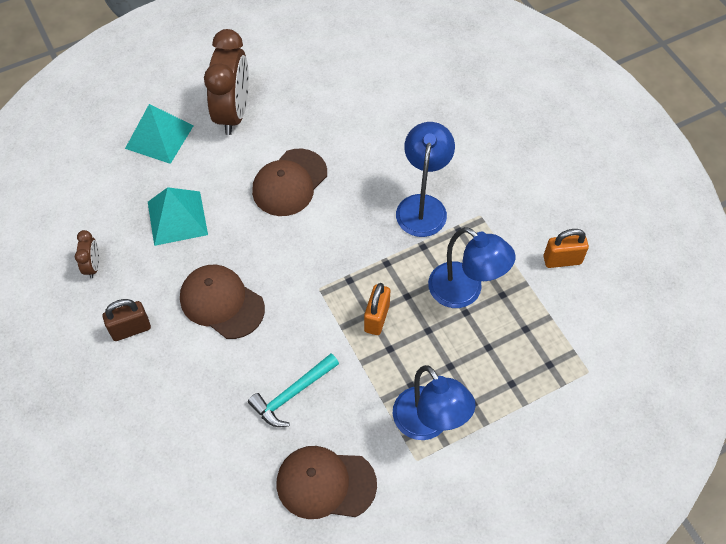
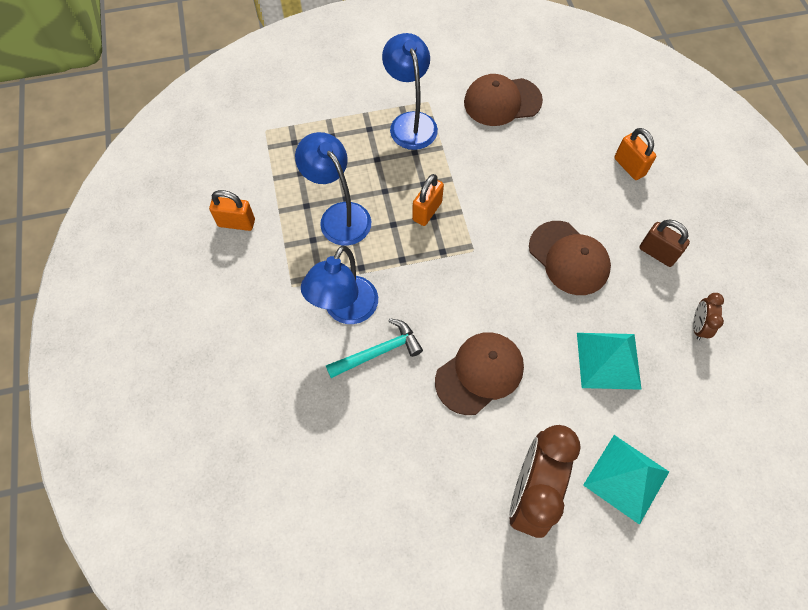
camera: 165 degrees left, 5 degrees up
brown padlock [103,299,151,341] -> brown padlock turned 45 degrees clockwise [639,219,690,267]
turquoise hammer [248,353,339,427] -> turquoise hammer moved to [326,318,423,378]
brown cap [277,446,377,519] -> brown cap turned 150 degrees clockwise [464,74,543,126]
none -> orange padlock [614,128,656,180]

